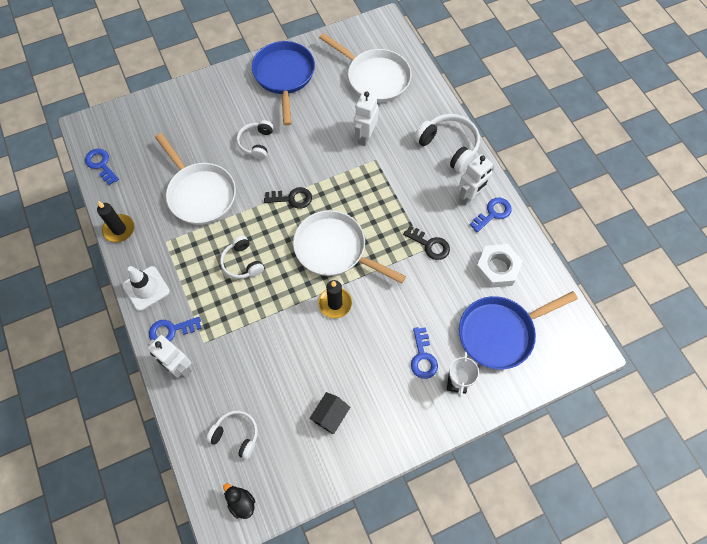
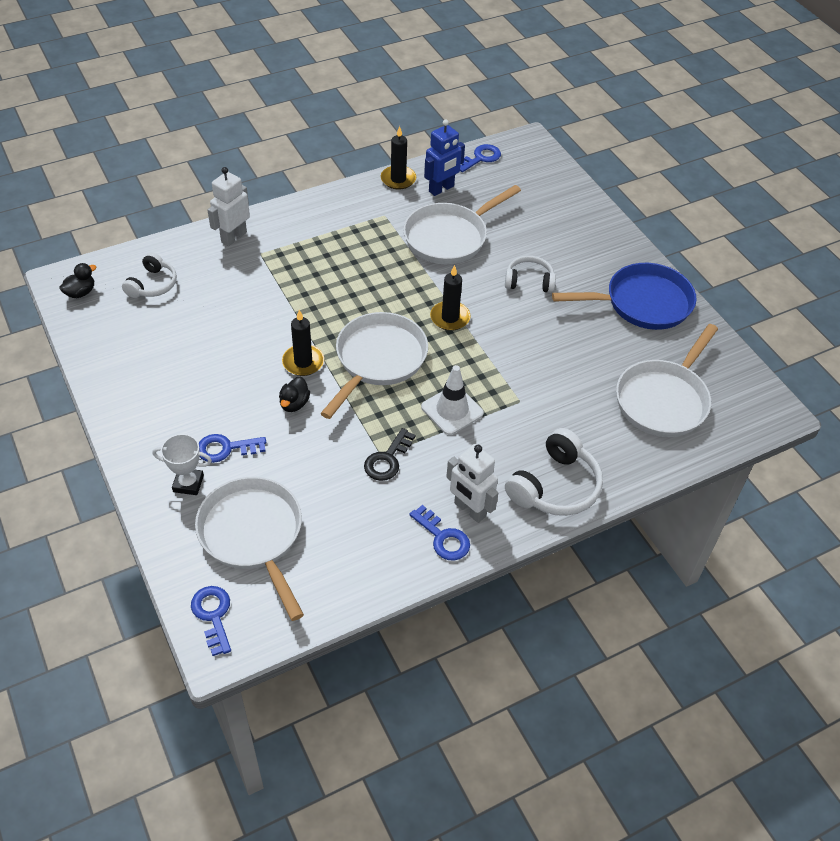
camera: 85 degrees right, 15 degrees down
white traffic cone [122,266,170,311] -> white traffic cone moved to [421,365,484,435]
blue key [149,317,202,341] -> blue key moved to [191,586,231,656]
white headphones [220,236,264,279] -> none
black key [264,187,312,209] -> black candle [430,265,471,331]
black house [309,392,350,434] -> none
white robot [354,92,379,146] -> none
blue pan [459,291,578,369] -> white pan [195,477,304,621]
white nut [475,244,523,288] -> none
none -> black duck [279,376,310,412]
none -> blue robot [424,119,465,196]

